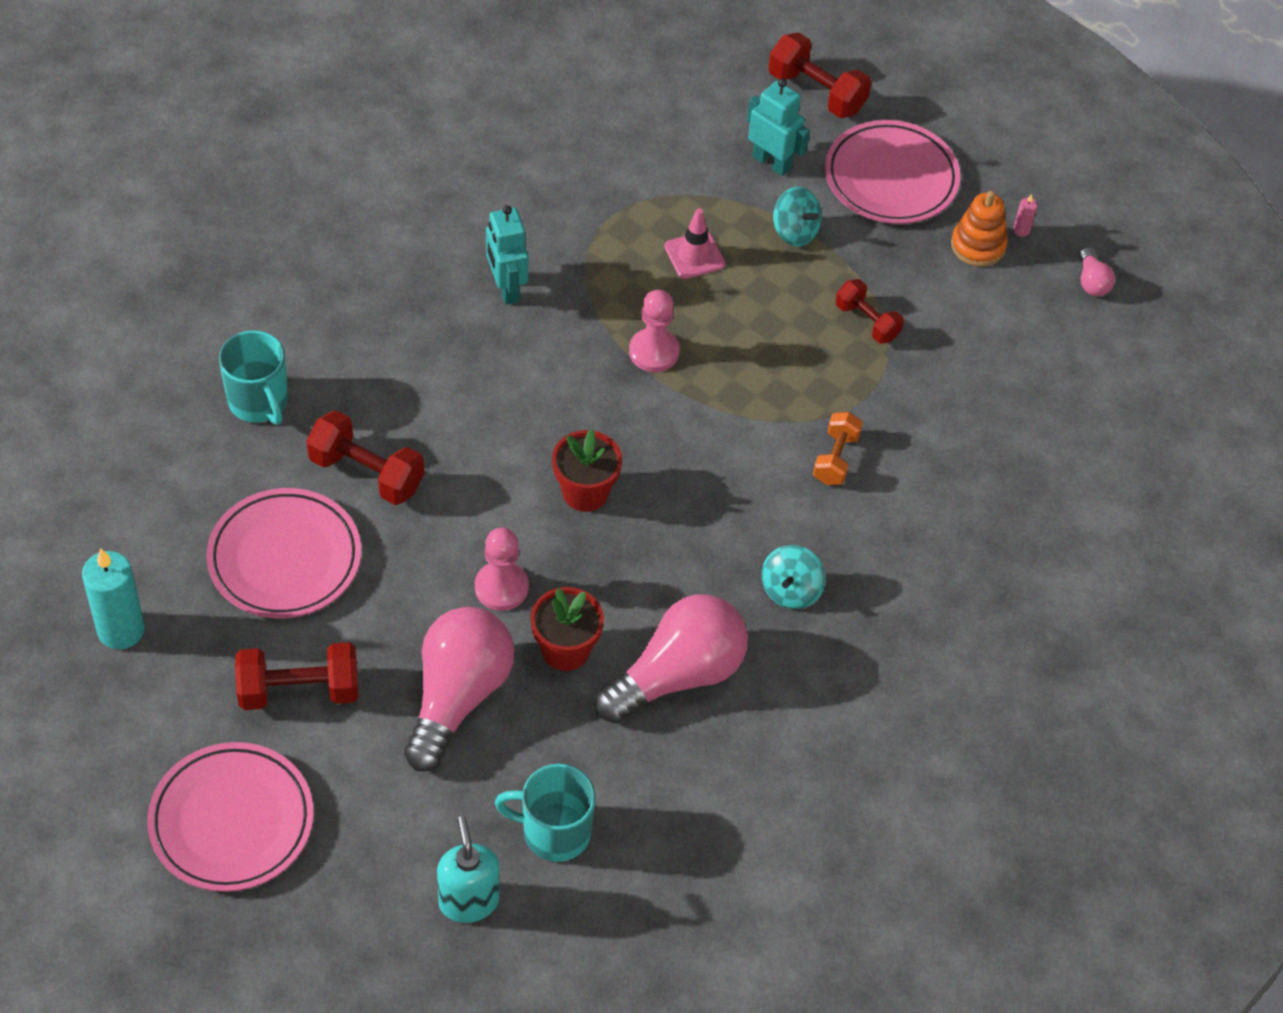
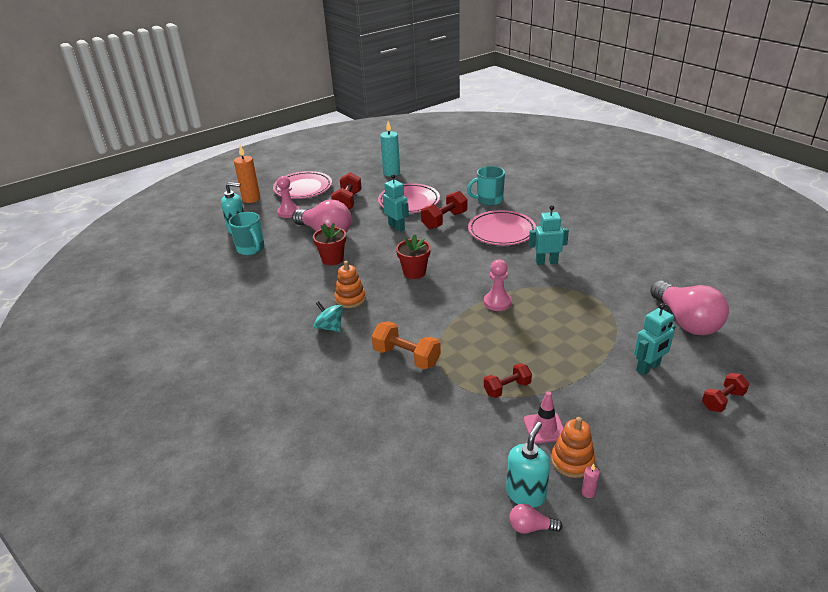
camera: 110 degrees right, 20 degrees down
pink pawn [475,528,529,611] -> pink pawn moved to [277,176,299,218]
turquoise mug [495,764,596,862] -> turquoise mug turned 120 degrees clockwise [229,212,265,255]
pink light bulb [595,594,748,724] -> pink light bulb moved to [650,281,729,335]
pink traffic cone [664,208,725,279] -> pink traffic cone moved to [524,391,564,444]
red dumbbell [768,32,871,118] -> red dumbbell [702,373,749,412], size x0.66
turquoise spinning top [773,187,822,246] -> none
orange dumbbell [813,412,863,485] -> orange dumbbell [372,321,441,369], size x1.53
pink plate [825,120,961,224] -> pink plate moved to [468,210,536,245]
none -> orange candle [234,145,260,203]
none -> orange stacking toy [334,261,366,308]
none -> turquoise robot [383,174,409,232]
none -> turquoise soap dispenser [506,422,550,508]

